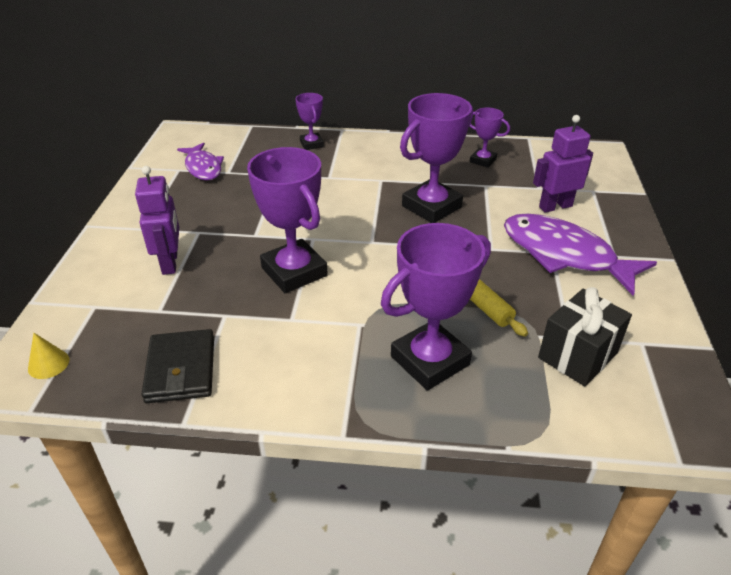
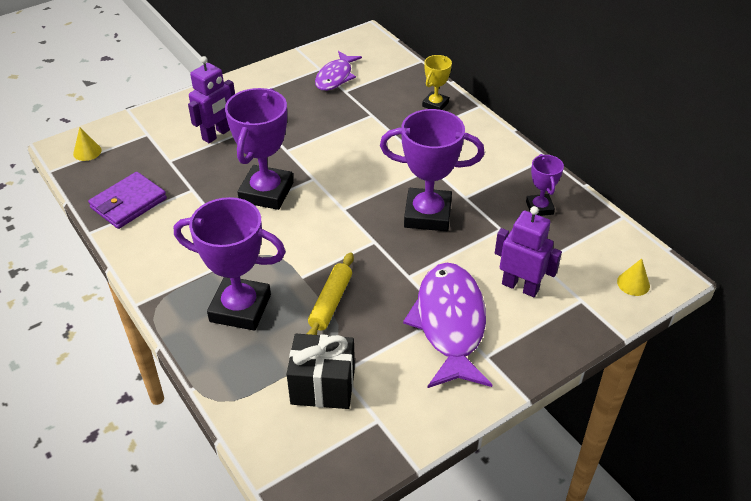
camera: 50 degrees right, 5 degrees up
black wallet [141,329,214,403] -> purple wallet [88,172,167,229]
purple trophy [295,93,324,150] -> yellow trophy [422,55,452,110]
none -> yellow cone [617,258,650,296]

